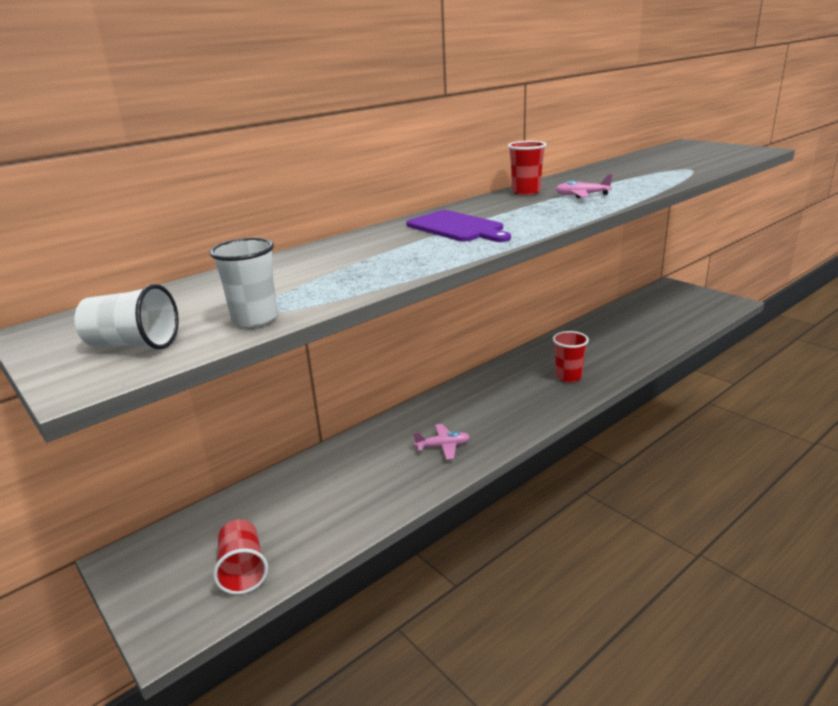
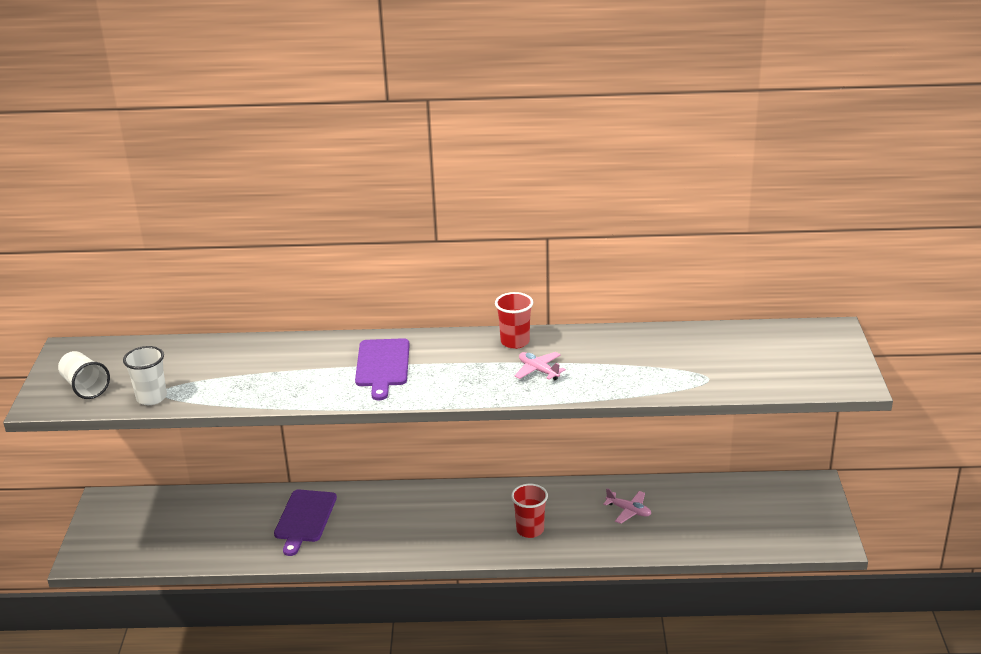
camera: 40 degrees right, 5 degrees up
red cup [213,519,268,594] -> none
pink plane [413,424,470,460] -> pink plane moved to [603,488,651,524]
none -> purple cutting board [274,490,337,556]

